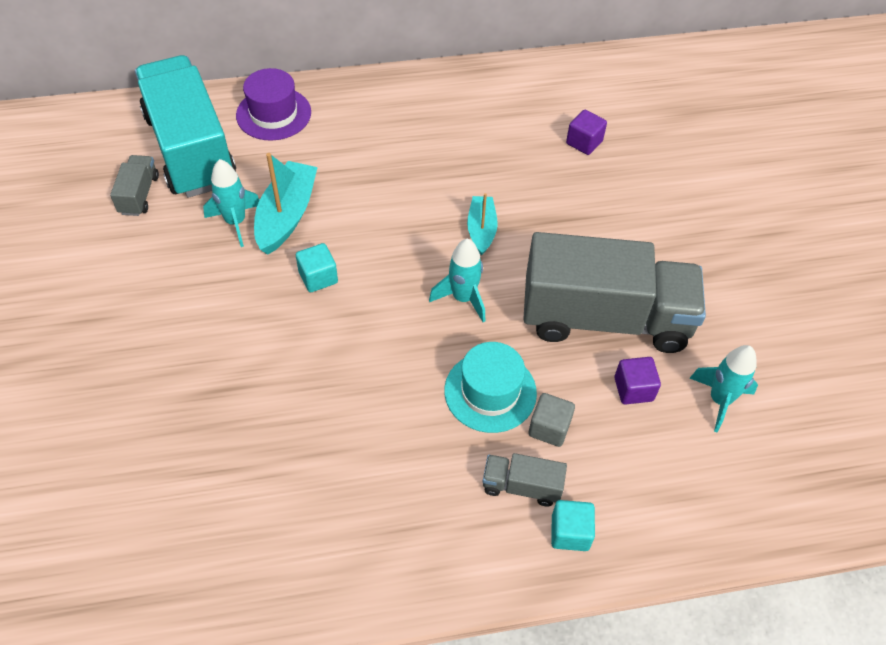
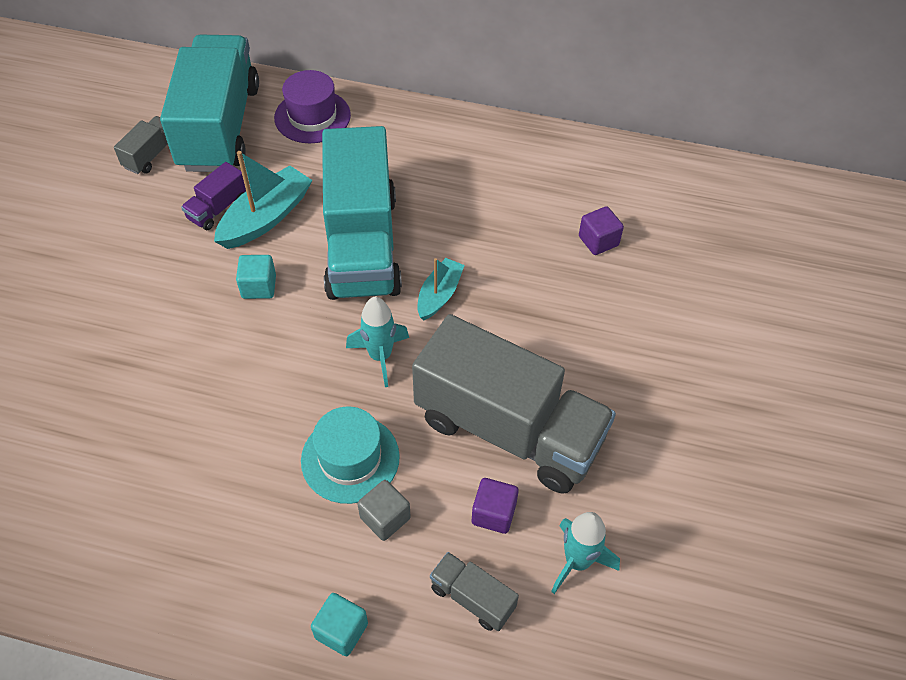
camera: 25 degrees right, 0 degrees up
turquoise rocket [203,159,259,247] -> purple truck [181,162,246,230]
grey truck [483,453,567,506] -> grey truck moved to [430,552,519,631]
none -> turquoise truck [322,126,402,300]

